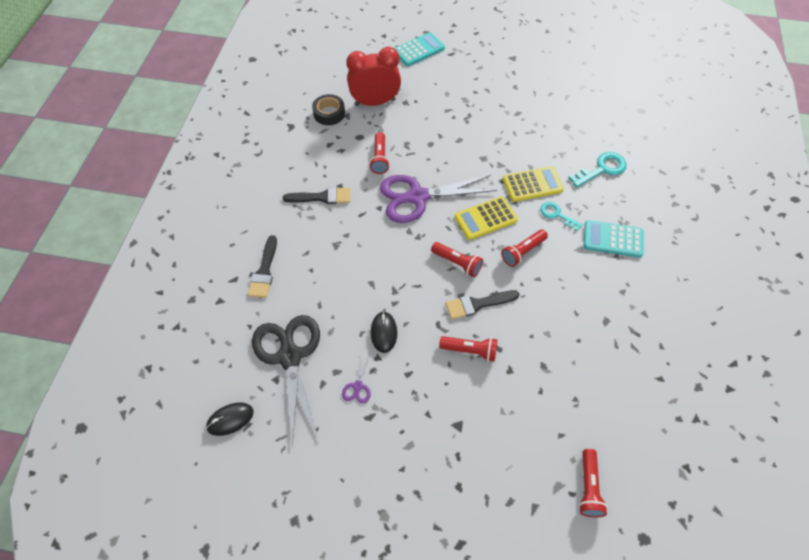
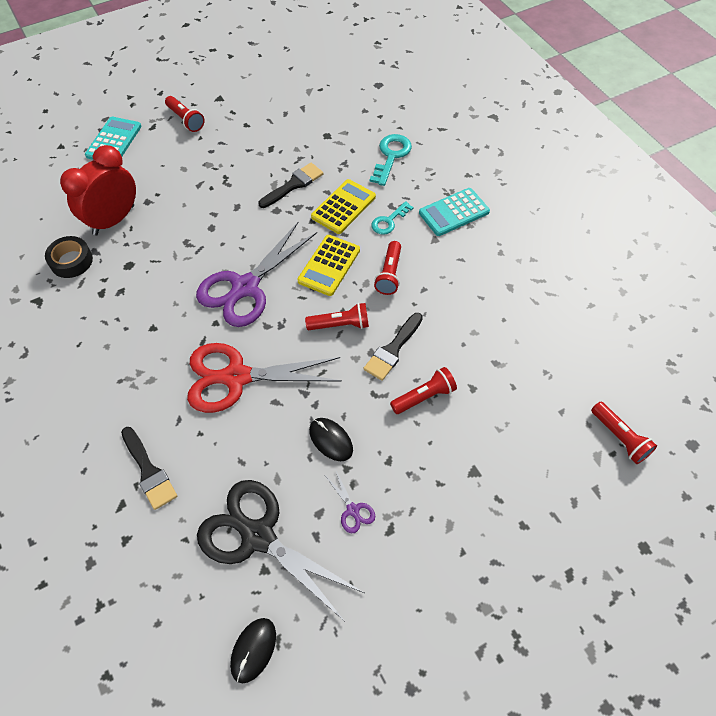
camera: 40 degrees left, 0 degrees up
black brush [283,187,350,204] -> black brush moved to [259,163,323,208]
red flashlight [369,132,390,174] -> red flashlight moved to [165,96,205,132]
turquoise key [540,202,582,232] -> turquoise key turned 45 degrees counterclockwise [372,201,414,235]
none -> red scissors [187,343,342,413]

